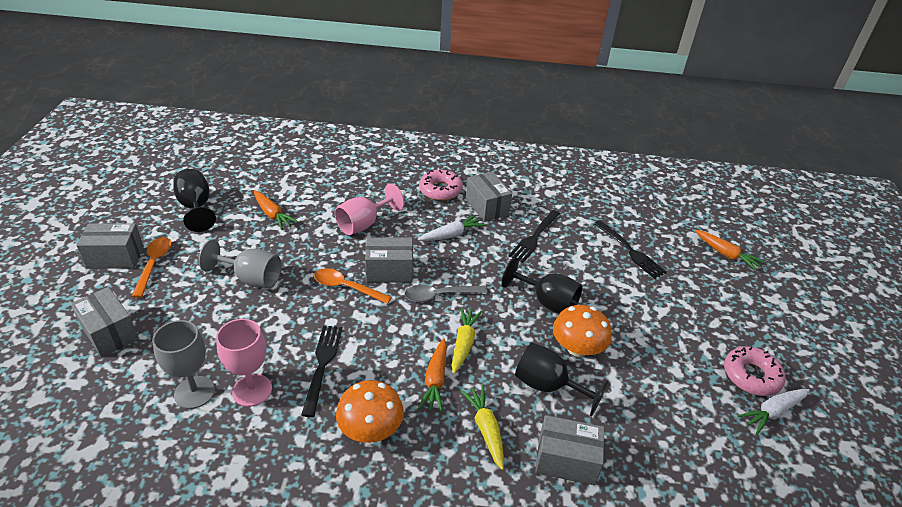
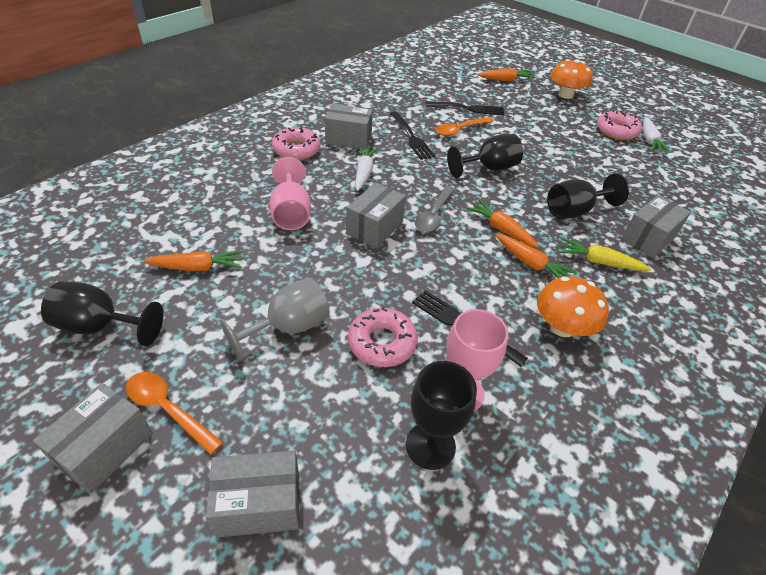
camera: 55 degrees left, 5 degrees up
grey goblet [152,320,215,409] -> black goblet [406,361,477,470]
orange spoon [314,268,392,304] -> orange spoon moved to [436,117,494,136]
yellow carrot [452,307,482,374] -> orange carrot [466,200,539,248]
orange mushroom [553,305,612,357] -> orange mushroom moved to [551,59,593,99]
none -> pink donut [348,307,418,367]

